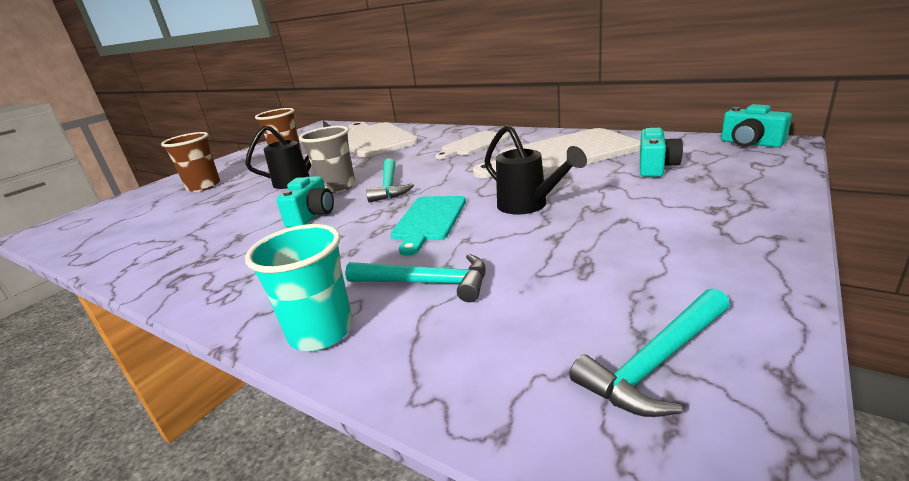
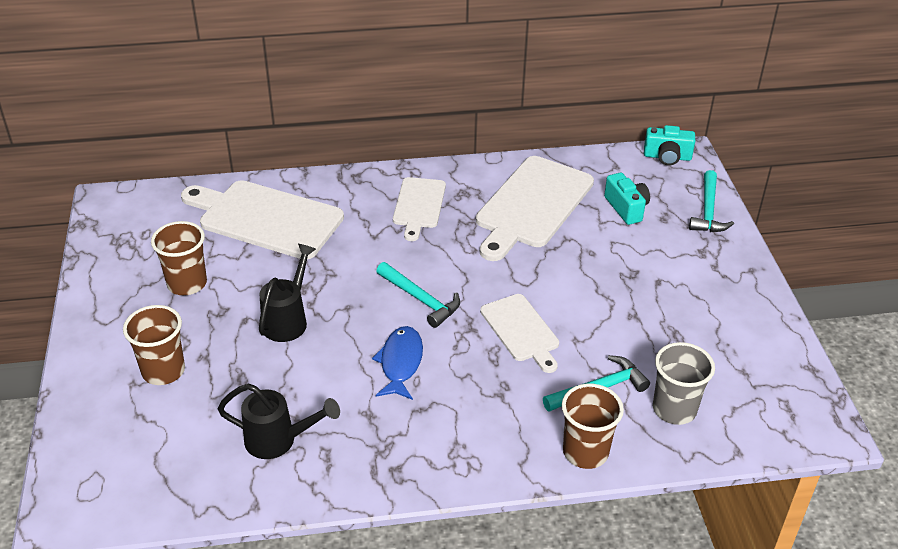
camera: 45 degrees left, 15 degrees up
turquoise cup [245,224,353,351] -> brown cup [562,384,624,469]
turquoise camera [276,176,334,228] -> blue fish [372,326,423,400]
grey cup [299,126,355,193] -> grey cup moved to [653,342,715,425]
turquoise cutting board [390,196,466,256] -> white cutting board [480,294,559,373]
black watering can [484,125,587,215] -> black watering can moved to [217,383,340,459]
turquoise hammer [569,288,730,417] -> turquoise hammer moved to [689,170,734,232]

